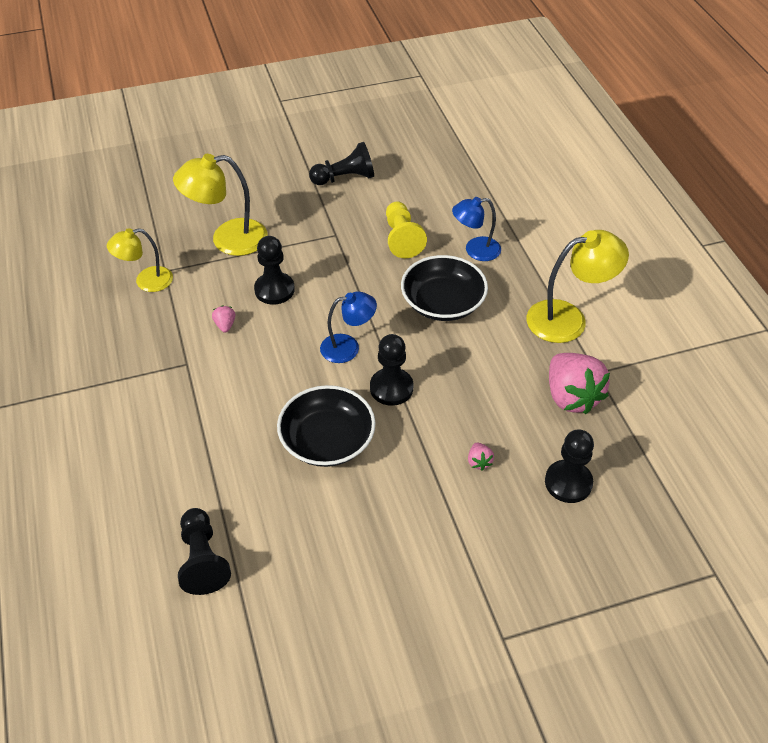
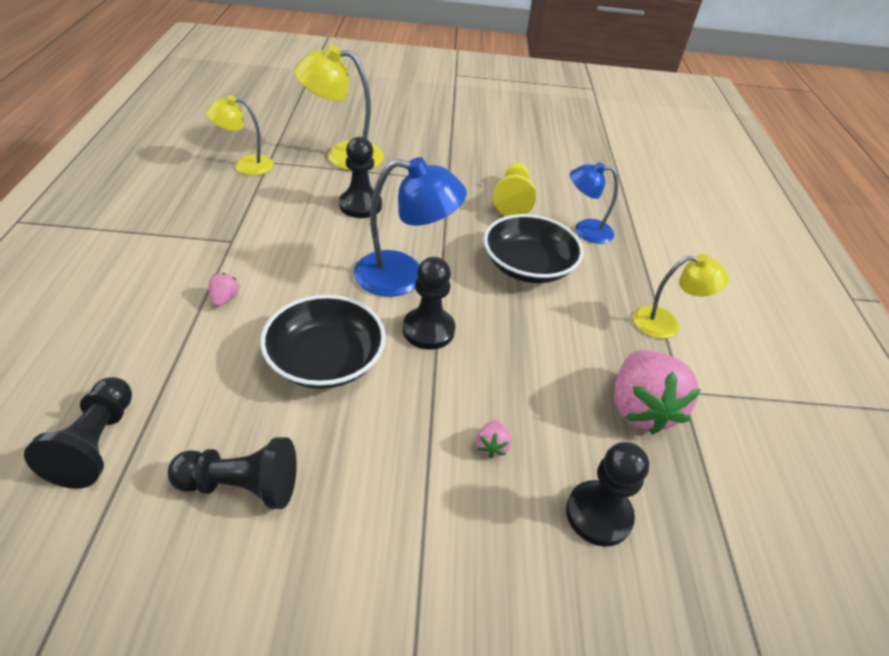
camera: 15 degrees right, 5 degrees down
pink strawberry [212,305,236,333] -> pink strawberry moved to [209,273,240,307]
black pawn [309,142,374,185] -> black pawn moved to [168,437,297,509]
blue lamp [320,291,377,363] -> blue lamp [353,157,467,297], size x1.56
yellow lamp [526,230,629,343] -> yellow lamp [633,254,729,339], size x0.64

